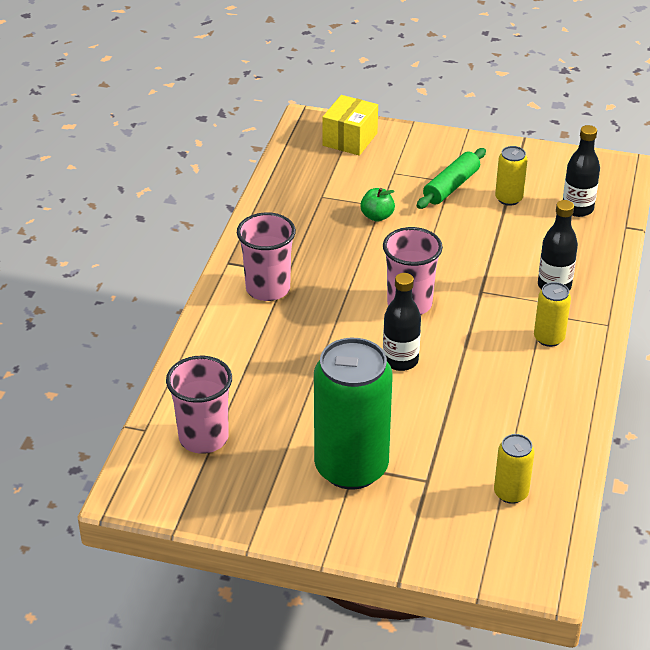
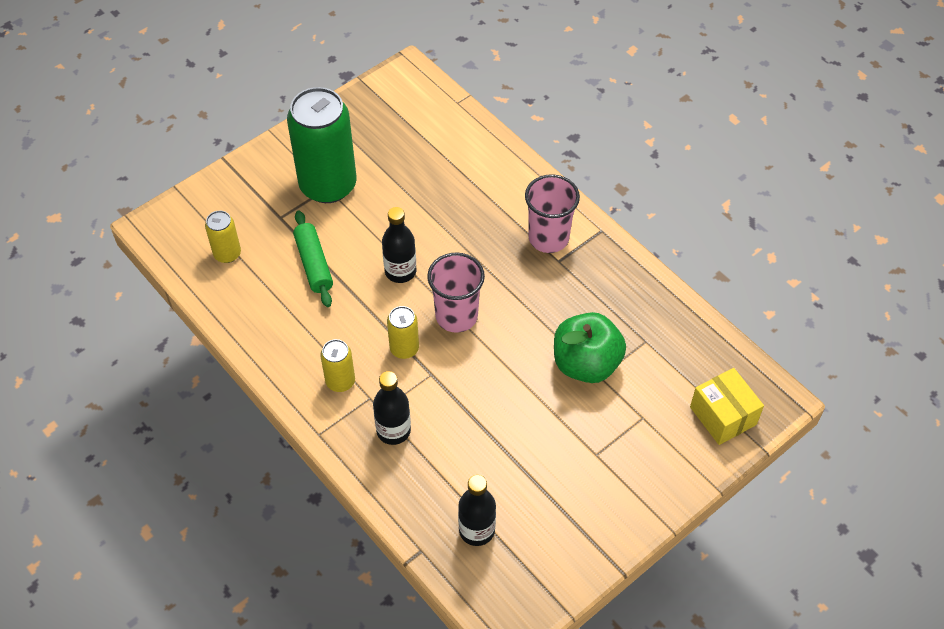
camera: 125 degrees right, 15 degrees up
pink cup [166,356,232,454] -> none
green apple [360,188,395,222] -> green apple [554,312,626,383], size x2.01
green rolling pin [417,148,486,209] -> green rolling pin moved to [293,210,333,307]
yellow can [495,146,527,206] -> yellow can moved to [387,306,419,359]

